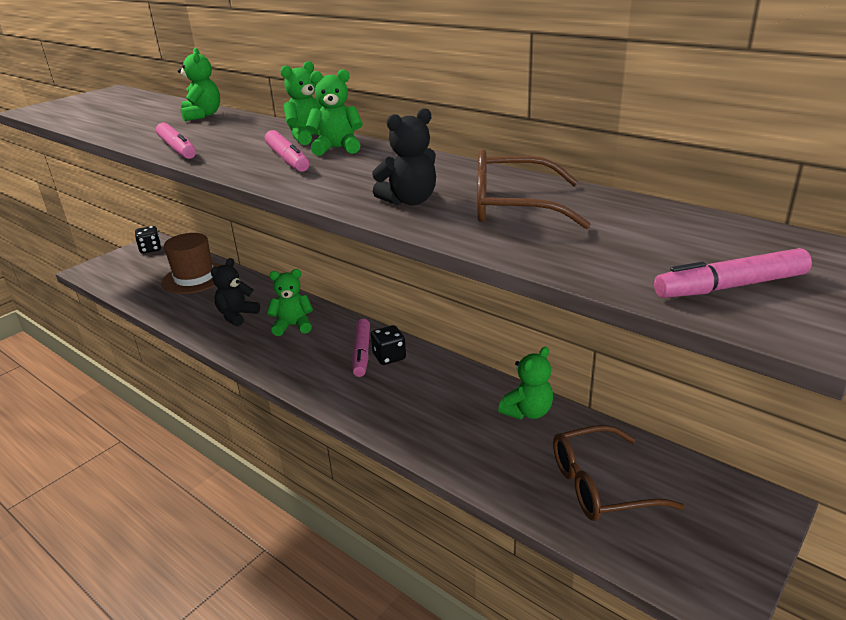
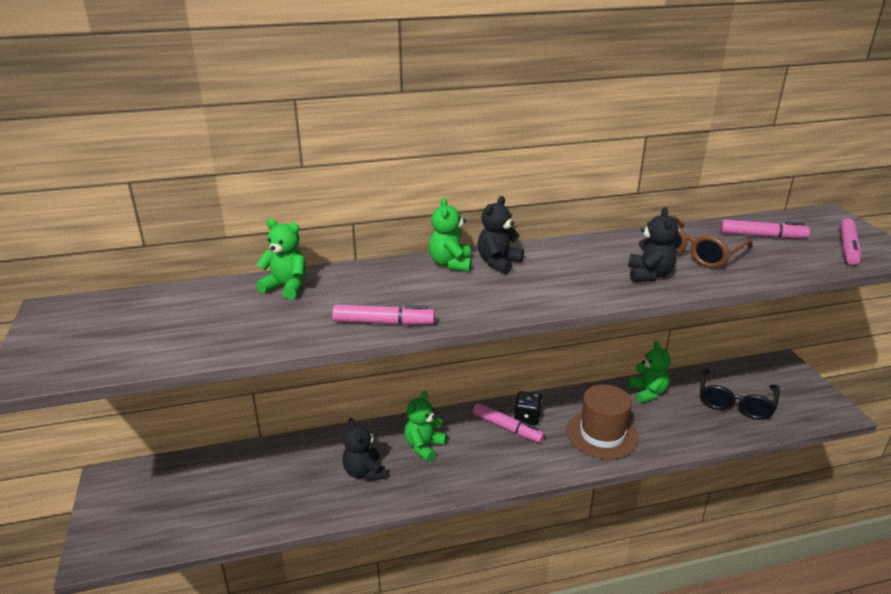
camera: 55 degrees left, 0 degrees up
black dice [135,226,161,254] -> none
brown hat [161,233,221,294] -> brown hat moved to [567,384,639,459]
pink marker [265,130,309,172] -> pink marker moved to [720,220,810,238]
green teddy bear [305,69,363,156] -> black teddy bear [477,196,524,275]
brown glasses [553,425,685,521] -> black glasses [700,368,780,420]

